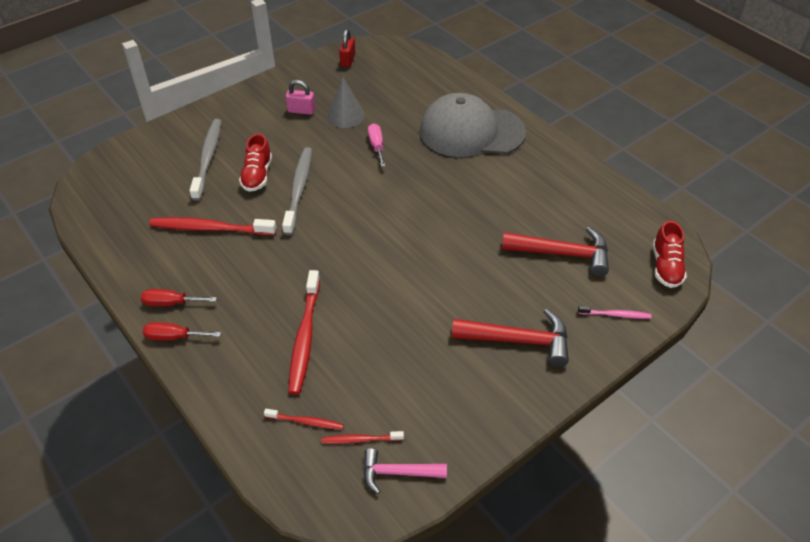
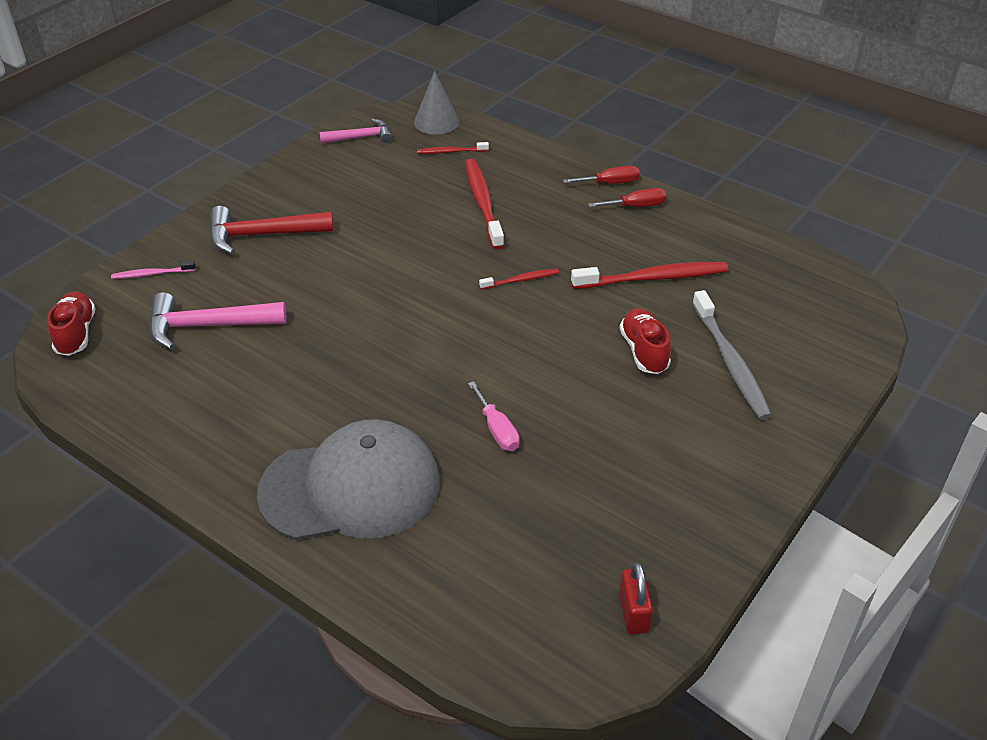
camera: 165 degrees right, 5 degrees down
grey toothbrush [282,147,312,235] -> none
pink padlock [286,80,315,115] -> none
red toothbrush [322,431,404,444] -> red toothbrush moved to [479,269,559,290]
grey cone [327,77,364,128] -> grey cone moved to [414,71,459,134]
red hammer [502,227,609,276] -> pink hammer [149,292,287,350]

